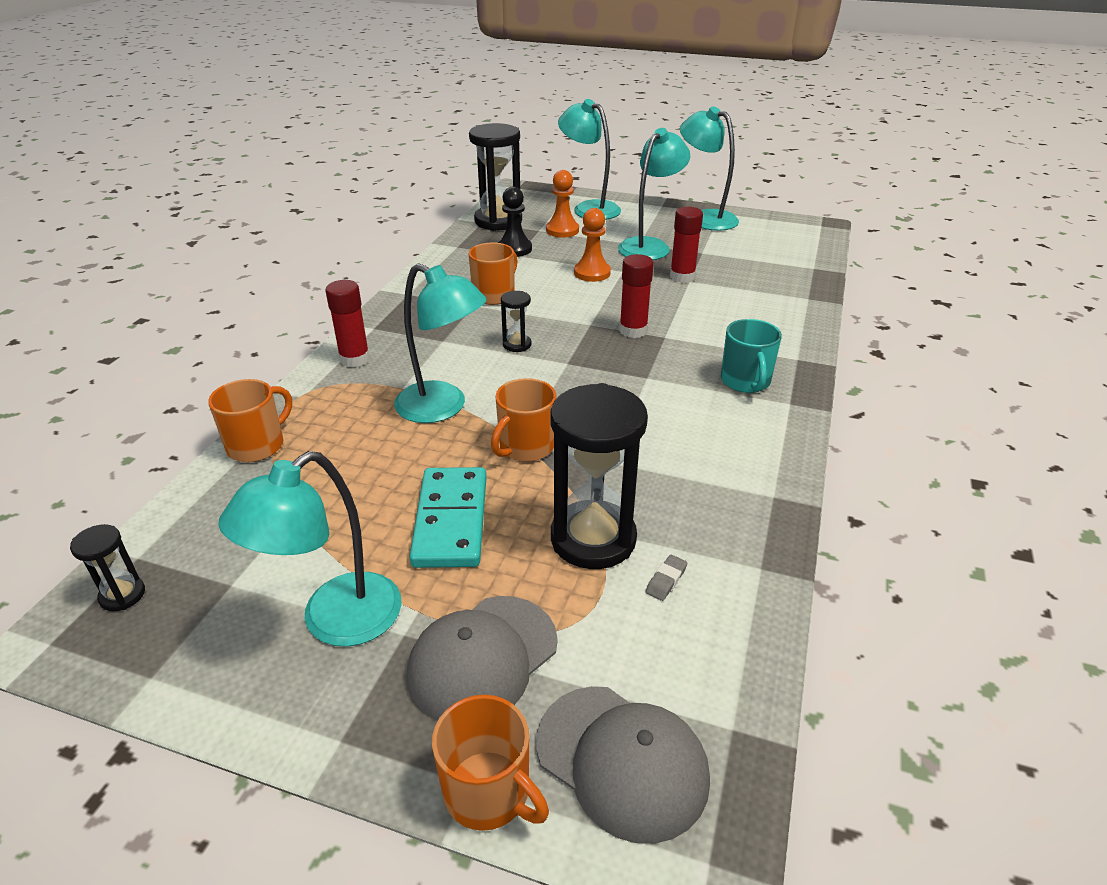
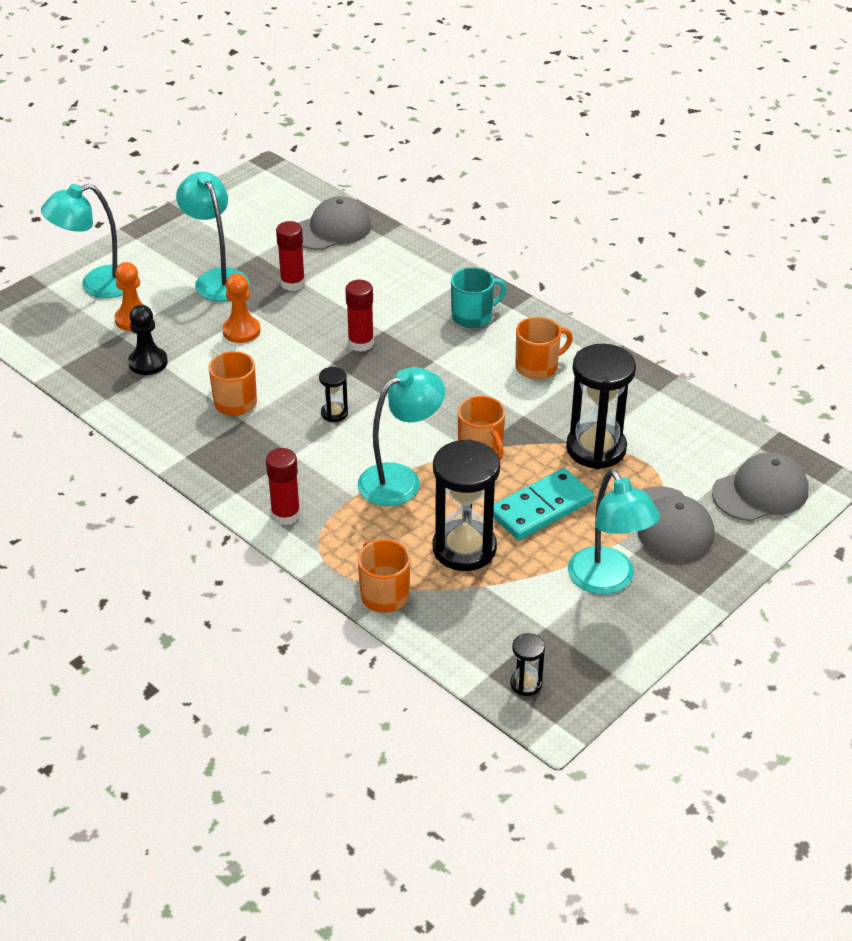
camera: 65 degrees left, 5 degrees up
turquoise domino [409,467,487,568] -> turquoise domino turned 60 degrees counterclockwise [493,468,594,540]
orange mug [432,695,549,831] -> orange mug moved to [515,317,573,380]
black hourglass [469,123,522,231] -> black hourglass moved to [433,439,500,571]
grey eraser [646,555,687,601] -> none
turquoise lamp [680,106,739,231] -> none
turquoise mug [721,319,782,393] -> turquoise mug turned 45 degrees counterclockwise [451,267,507,328]
none -> grey cap [298,196,372,250]

